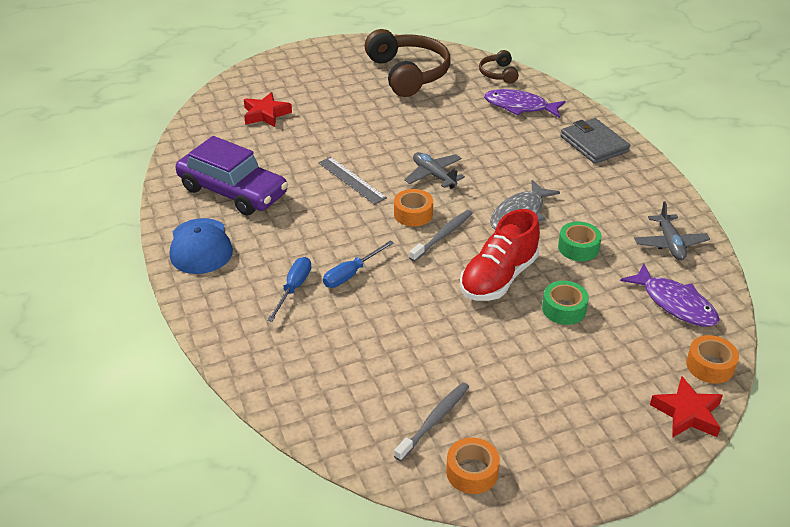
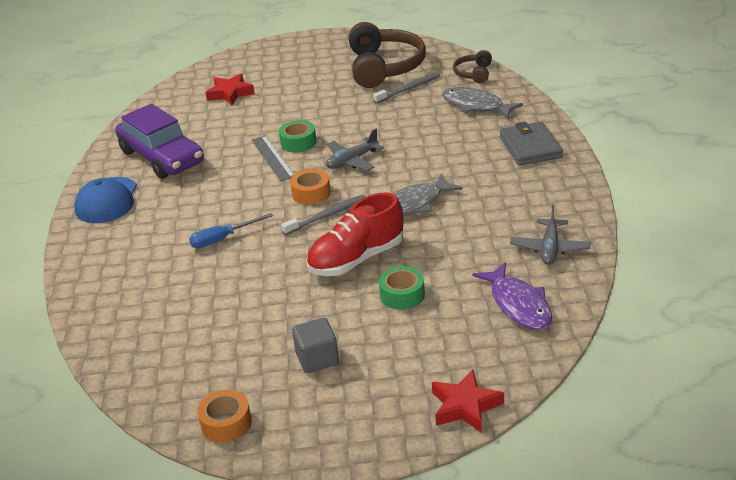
camera: 20 degrees right, 5 degrees down
blue screwdriver [267,257,311,322] -> none
grey toothbrush [394,382,469,461] -> grey toothbrush moved to [373,72,440,104]
grey plane [404,152,465,189] -> grey plane turned 105 degrees counterclockwise [326,129,384,171]
purple fish [484,89,566,118] -> grey fish [442,87,523,119]
green tape [558,221,602,261] -> green tape moved to [279,120,316,152]
orange tape [686,335,739,384] -> none
none -> grey cube [292,318,339,373]

